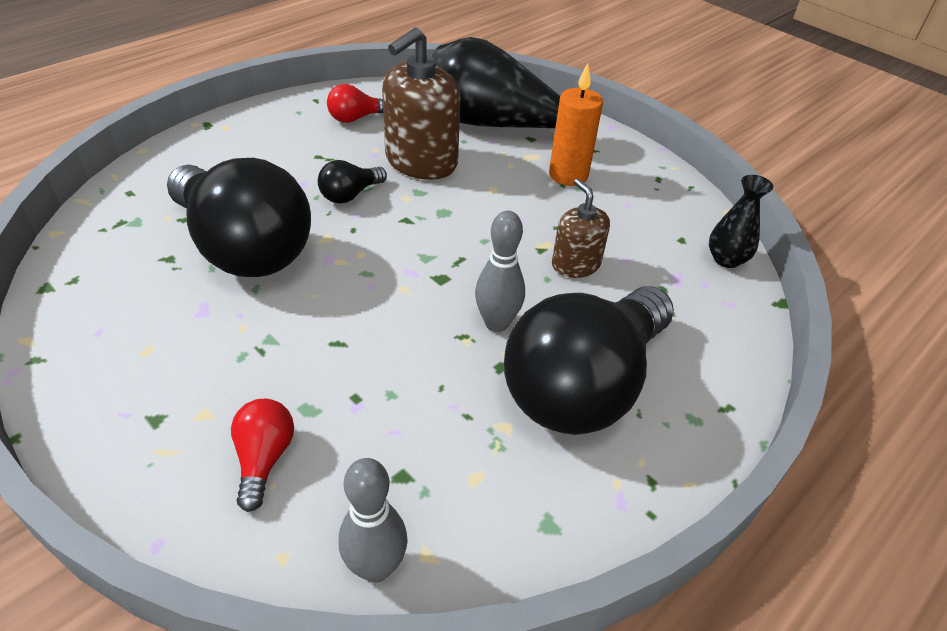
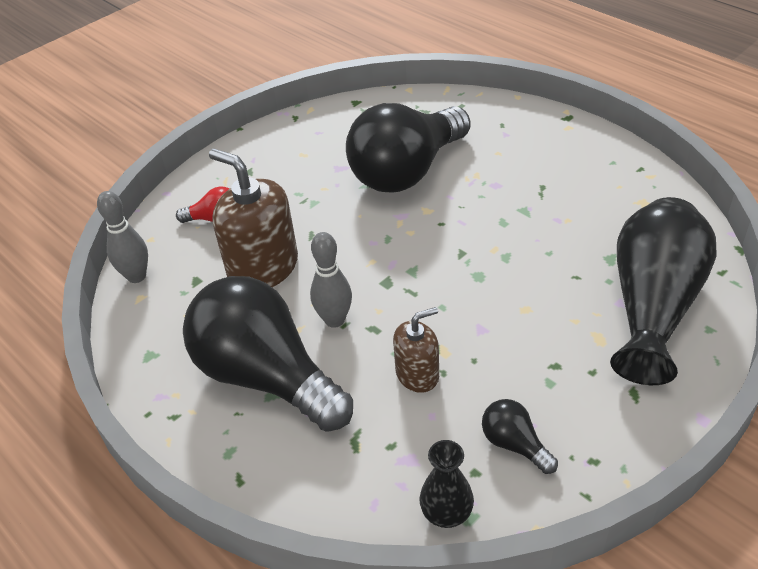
camera: 95 degrees right, 0 degrees up
black light bulb [318,160,387,204] -> black light bulb moved to [482,399,558,474]
red light bulb [327,84,383,123] -> none
brown soap dispenser [382,28,461,180] -> brown soap dispenser moved to [209,149,298,287]
orange candle [549,63,603,186] -> none

